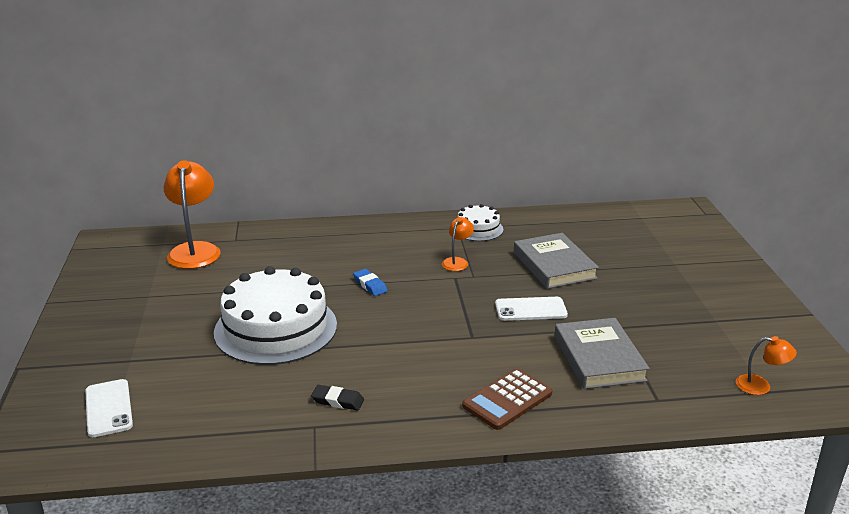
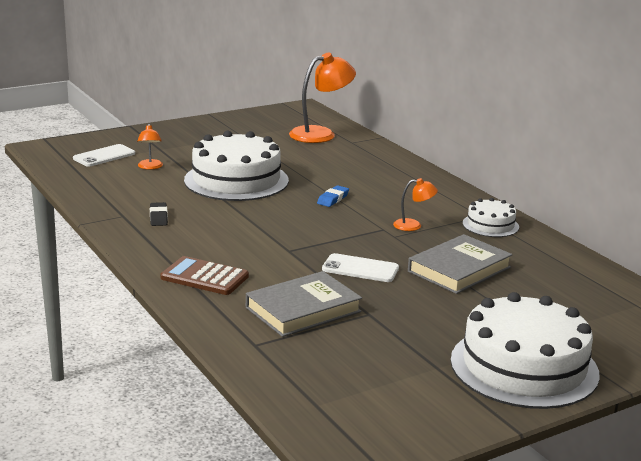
camera: 65 degrees right, 5 degrees down
white phone [495,297,568,321] -> white phone turned 45 degrees counterclockwise [322,253,399,282]
orange lamp [736,336,797,395] -> orange lamp moved to [137,124,163,170]
none -> white cake [451,292,600,409]

